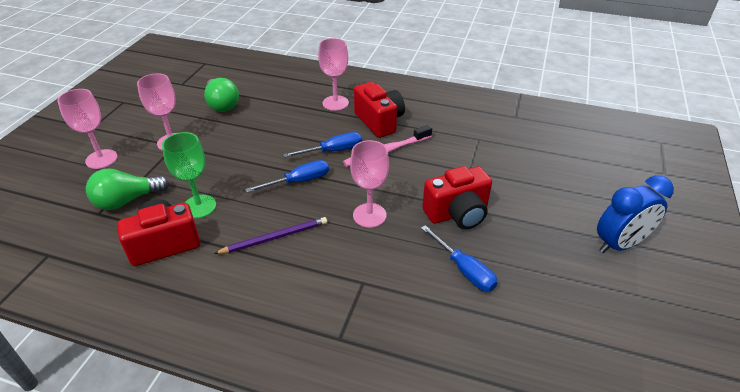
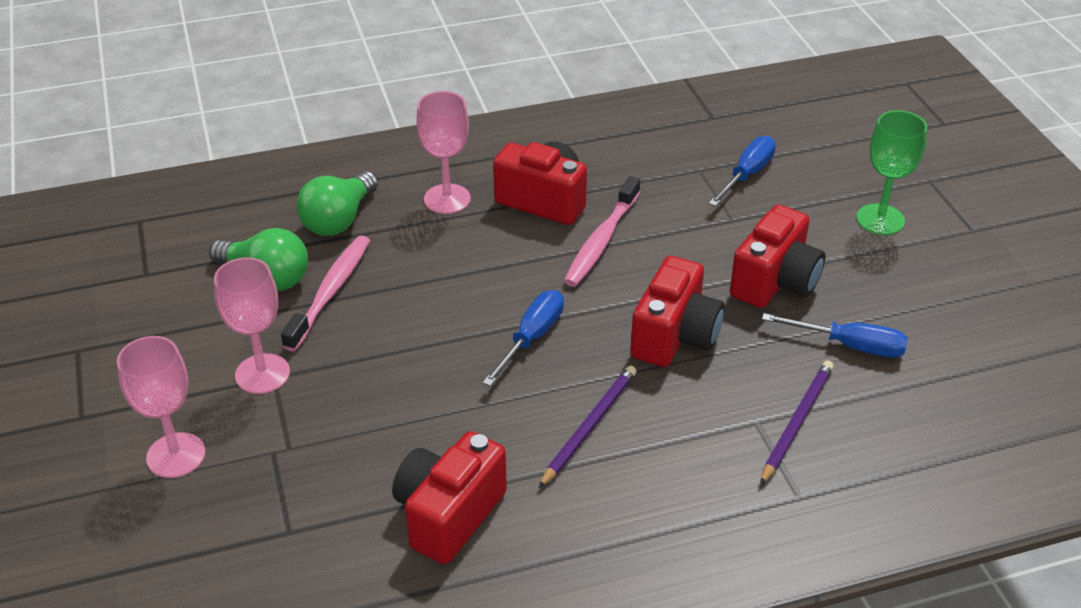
camera: 35 degrees left, 0 degrees up
green light bulb [86,168,169,210] -> green light bulb moved to [297,171,378,236]
green goblet [162,132,216,218] -> green goblet moved to [856,110,927,235]
blue screwdriver [283,132,362,158] -> blue screwdriver moved to [708,136,776,207]
pink goblet [350,140,389,228] -> red camera [630,256,725,367]
blue clock [597,175,674,253] -> none
none -> pink toothbrush [281,235,370,351]
none -> purple pencil [760,361,834,485]

